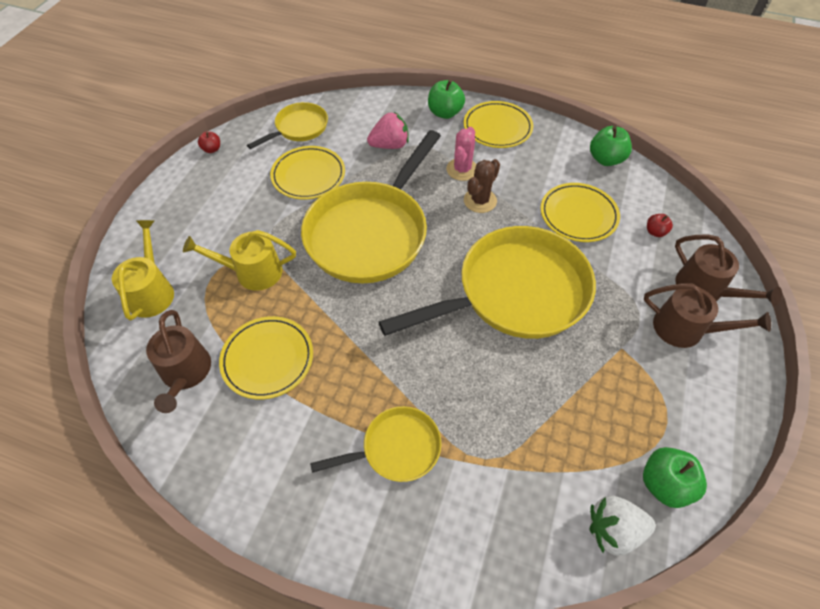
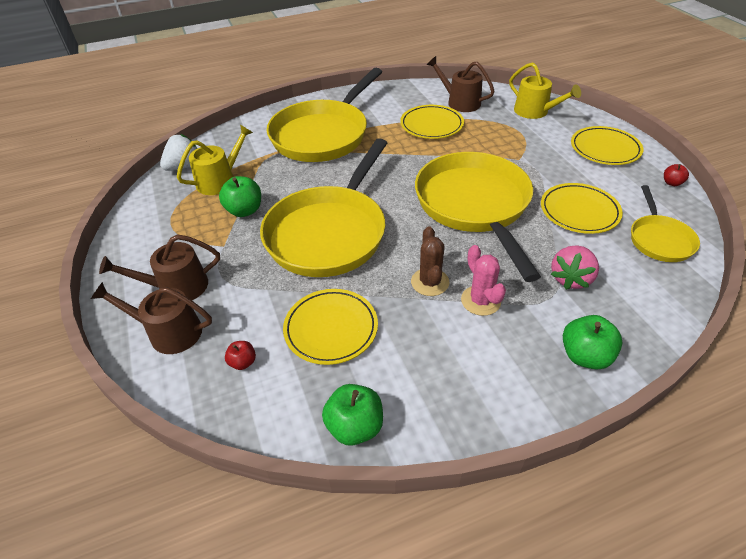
camera: 140 degrees right, 10 degrees down
yellow watering can [183,230,296,291] -> yellow watering can moved to [177,125,253,195]
yellow pan [310,406,441,482] -> yellow pan [266,68,382,162], size x2.00
yellow plate [464,101,533,148] -> yellow plate moved to [571,126,643,165]
green apple [643,447,707,508] -> green apple moved to [219,176,261,217]

